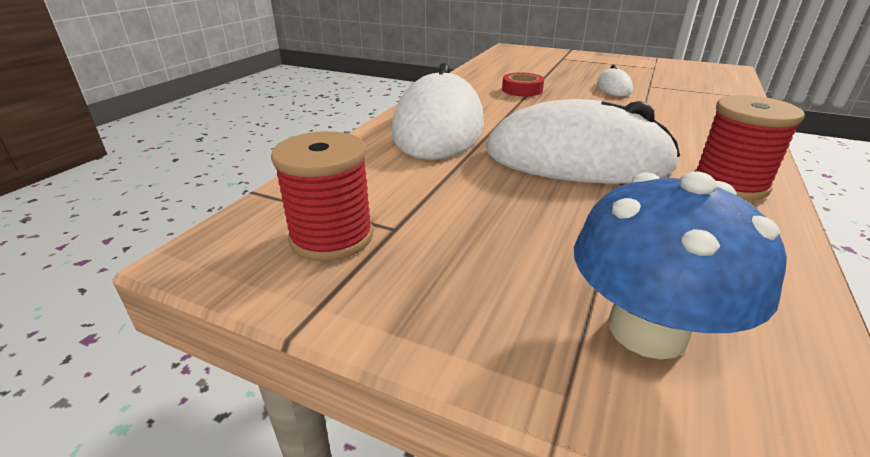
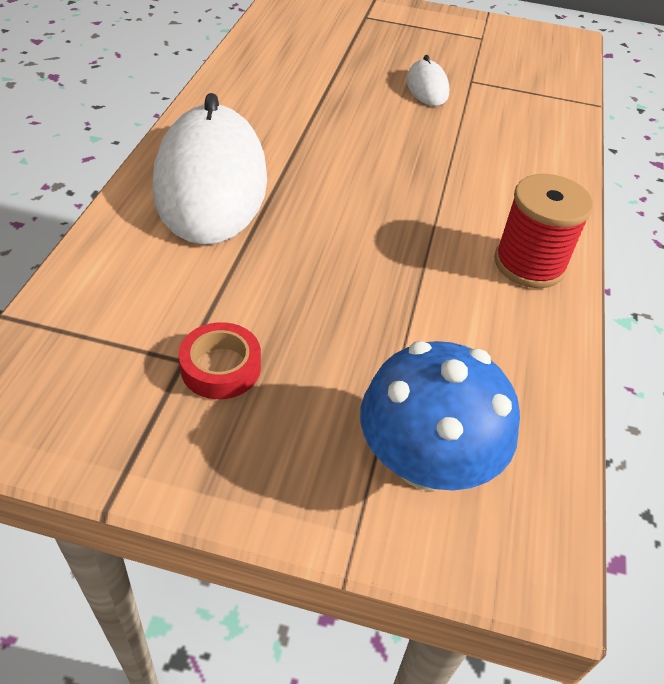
camera: 15 degrees left, 15 degrees up
red spool [271,131,373,261] -> none
white mouse [486,99,680,183] -> none
red tape [502,73,544,96] -> red tape moved to [178,322,261,399]

